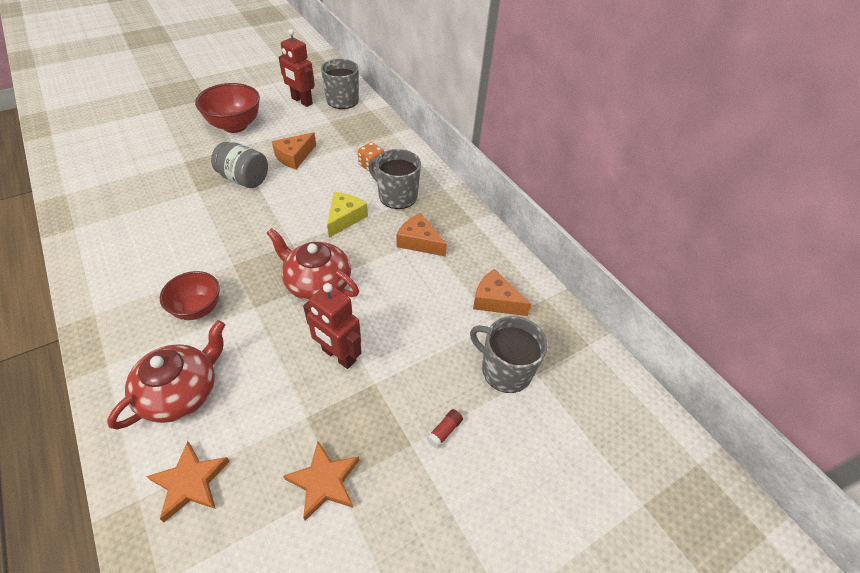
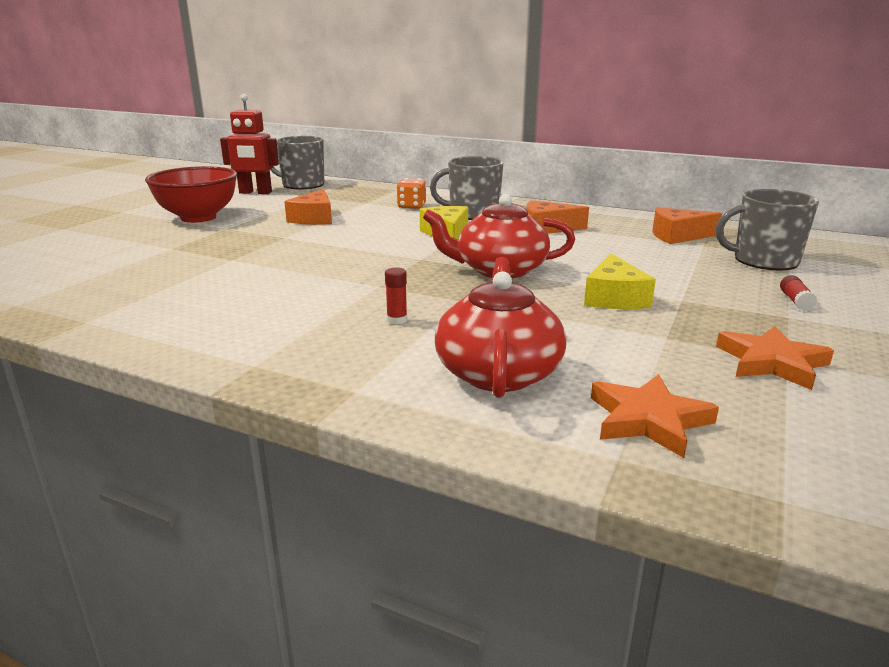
camera: 30 degrees left, 25 degrees down
red bowl [160,271,220,320] -> red glue stick [385,268,407,324]
grey jar [211,142,268,188] -> none
red robot [303,283,362,369] -> yellow cheese [584,253,656,309]

